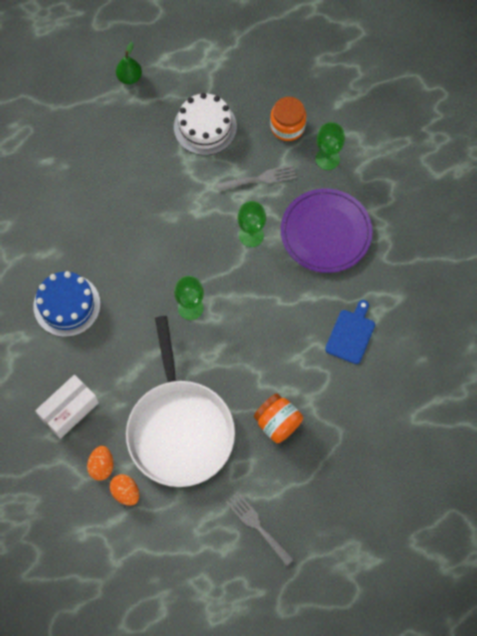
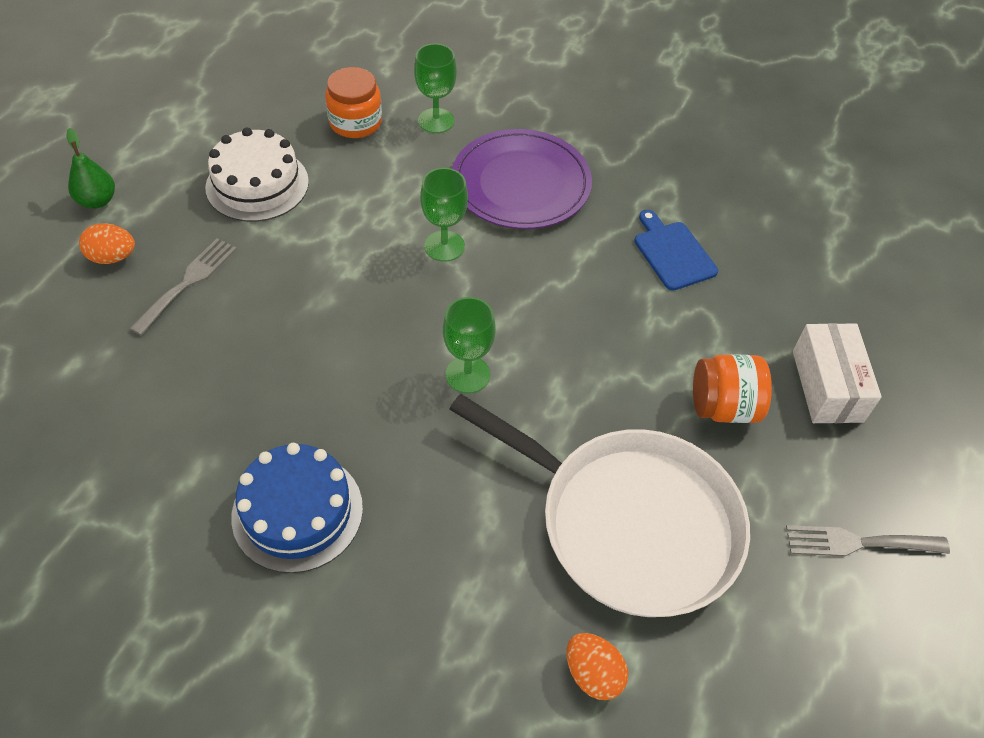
camera: 50 degrees left, 15 degrees down
white box [35,375,99,439] -> white box moved to [793,323,882,423]
orange egg [109,474,139,506] -> orange egg moved to [79,223,135,264]
grey fork [217,165,296,191] -> grey fork moved to [129,238,237,335]

